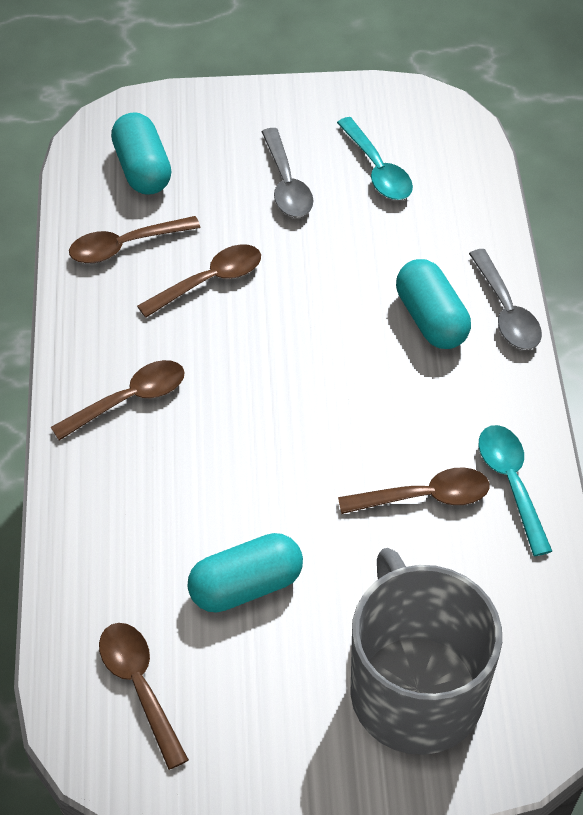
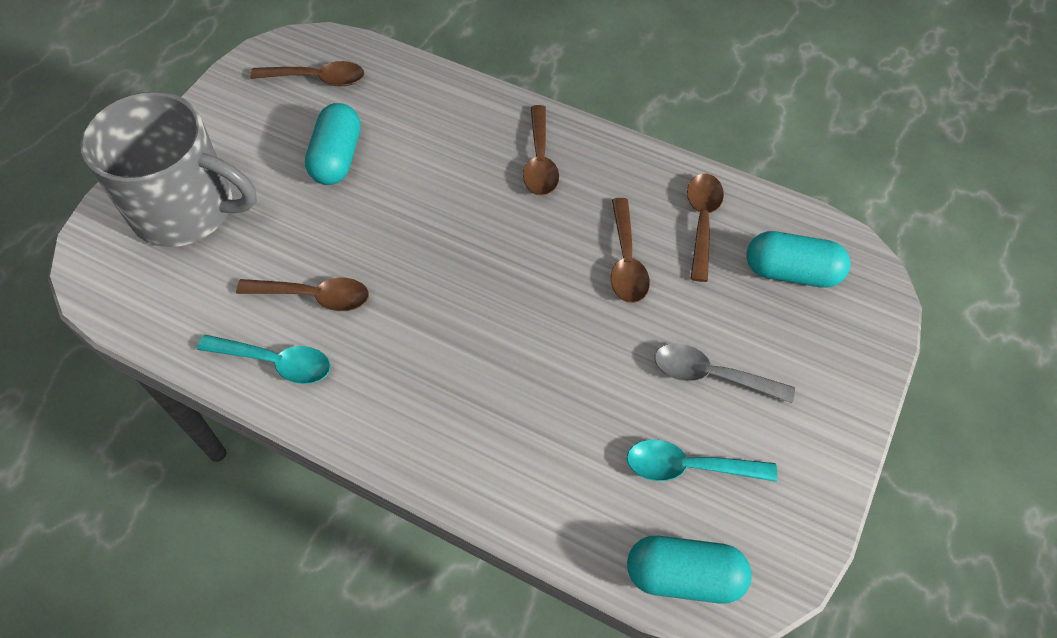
camera: 120 degrees right, 5 degrees up
brown spoon [338,468,490,514] -> brown spoon turned 105 degrees counterclockwise [236,278,369,311]
turquoise capsule [396,259,471,349] -> turquoise capsule moved to [627,536,752,604]
grey spoon [469,249,542,350] -> none

